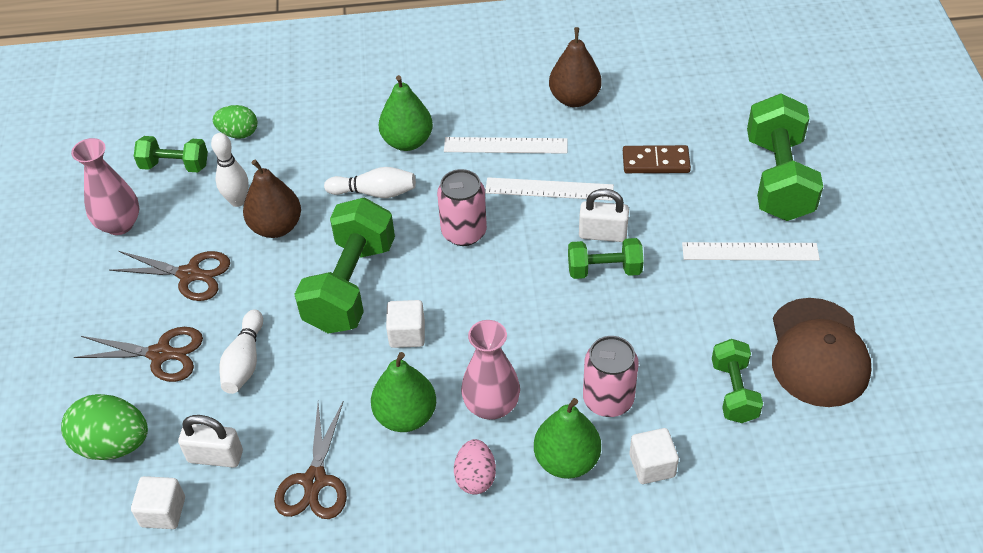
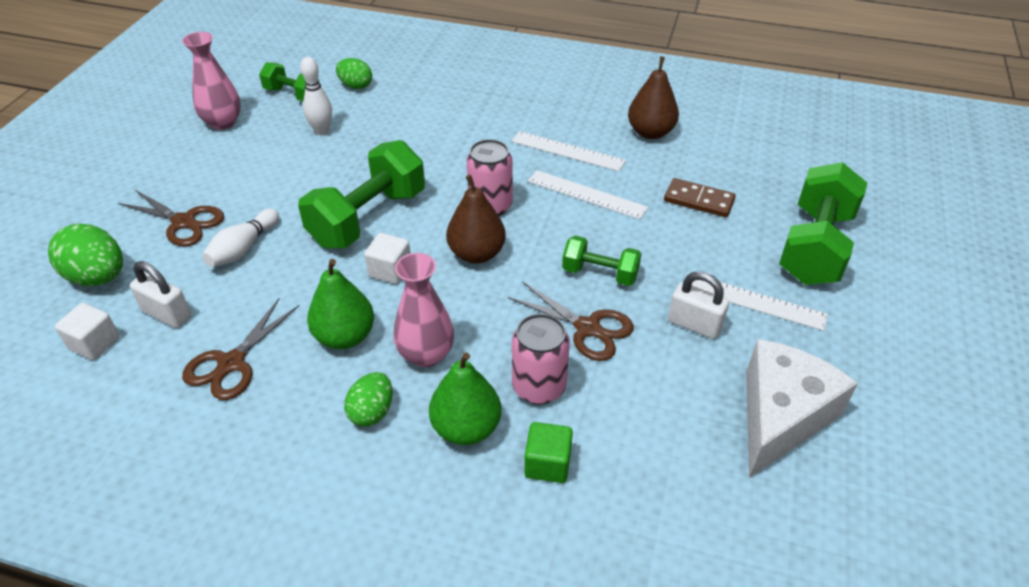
camera: 20 degrees right, 5 degrees down
brown scissors [109,251,230,301] -> brown scissors moved to [508,281,634,361]
brown pear [243,160,301,238] -> brown pear moved to [446,175,506,264]
white bowling pin [324,167,416,198] -> none
green pear [379,75,433,151] -> none
pink egg [454,439,496,495] -> green egg [344,372,393,427]
white padlock [579,189,629,242] -> white padlock moved to [668,271,729,339]
white cube [629,428,679,484] -> green cube [524,422,573,483]
green dumbbell [712,339,763,423] -> none
brown cap [772,298,871,407] -> white cheese [746,339,858,478]

